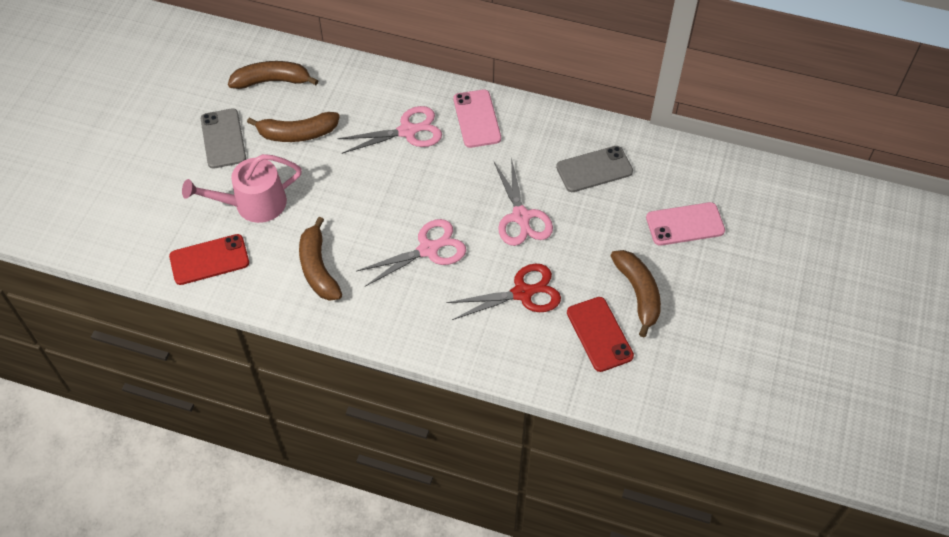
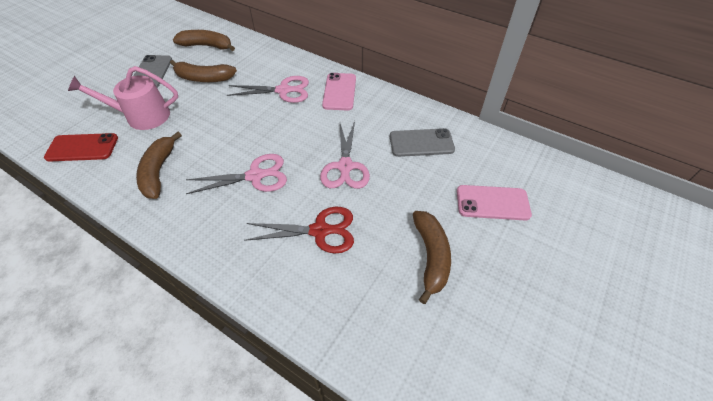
camera: 15 degrees right, 5 degrees down
red phone [567,297,634,372] -> none

